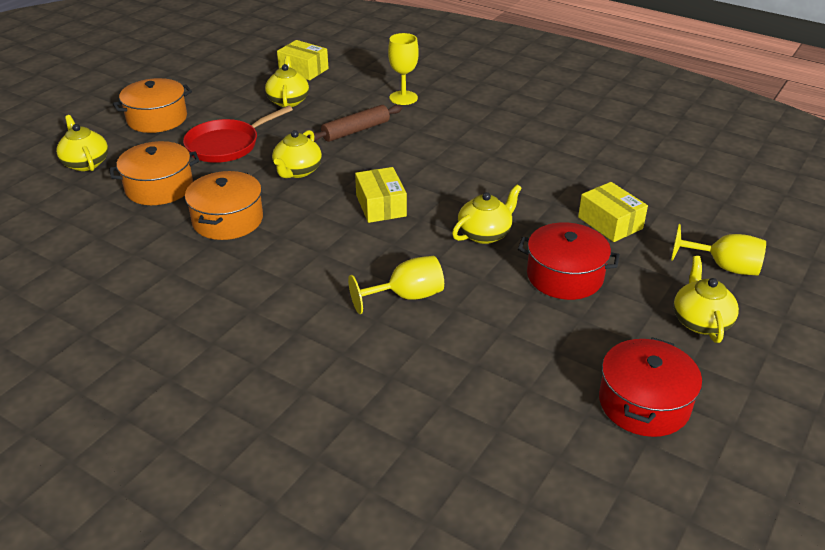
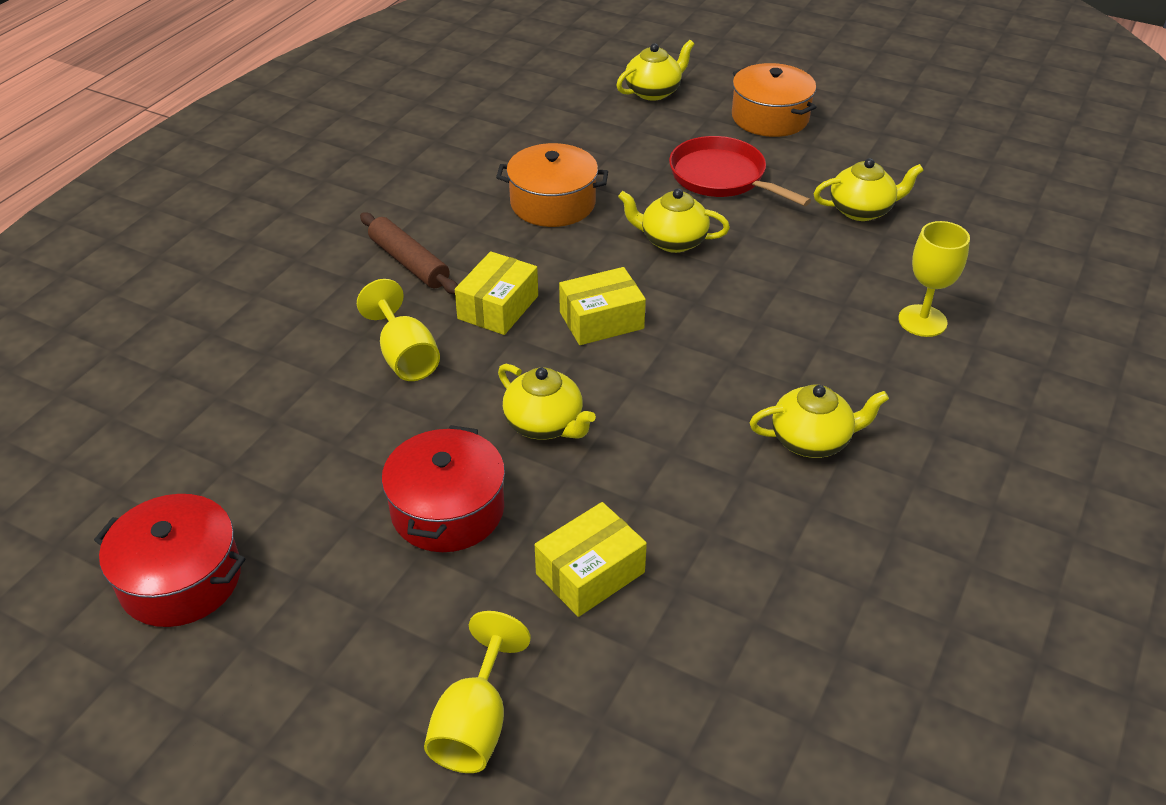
camera: 85 degrees right, 5 degrees up
orange pot [109,141,199,205] -> none
yellow box [277,40,329,80] -> yellow box moved to [455,251,538,335]
brown rolling pin [307,105,402,142] -> brown rolling pin moved to [360,212,458,294]
yellow teapot [674,256,739,343] -> yellow teapot moved to [749,384,889,458]

